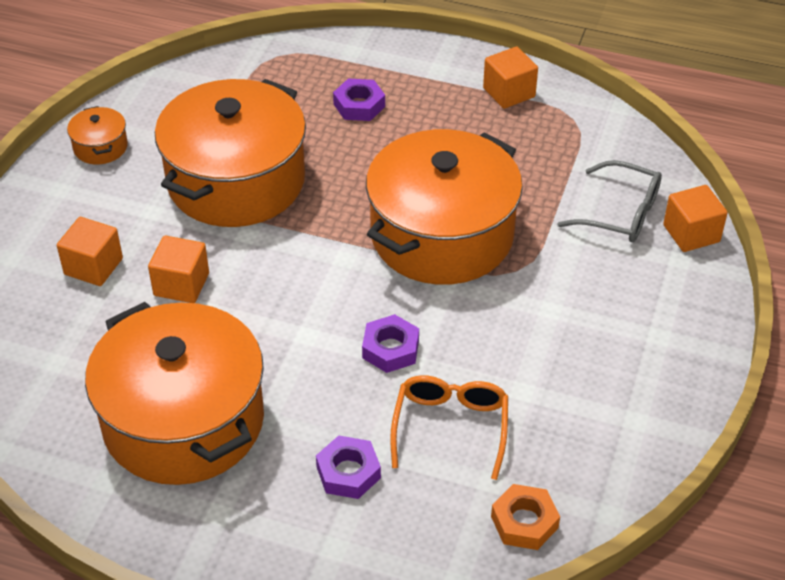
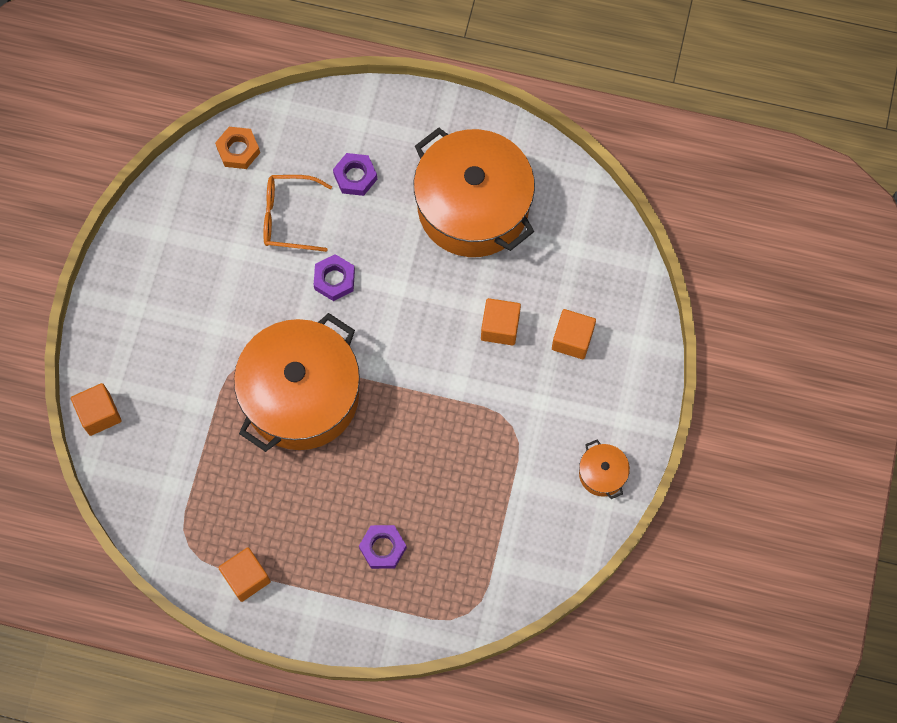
camera: 175 degrees right, 25 degrees up
orange pot [155,79,306,227] -> none
orange glasses [390,375,508,480] -> orange glasses turned 90 degrees clockwise [263,175,332,252]
grey glasses [557,160,662,242] -> none

